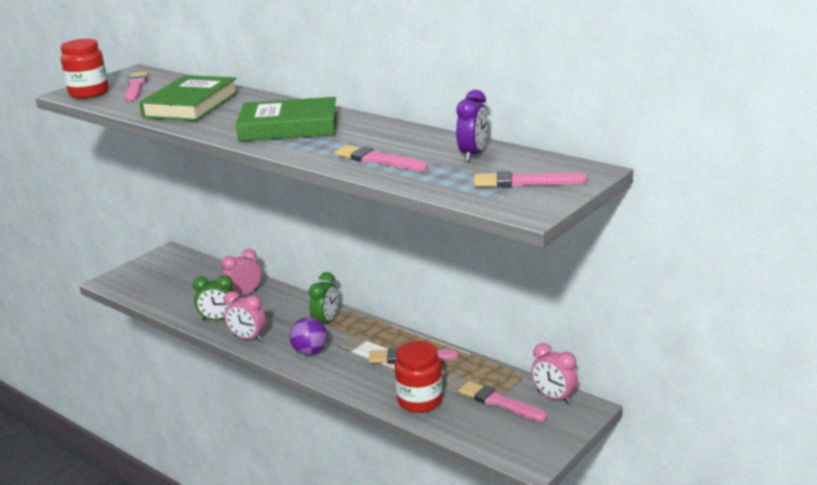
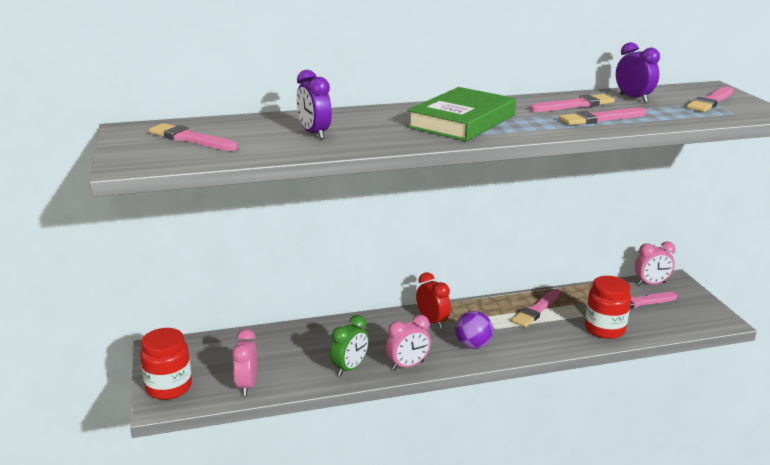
camera: 55 degrees left, 0 degrees up
red jar [61,39,109,99] -> red jar moved to [140,328,192,400]
green book [139,75,238,121] -> purple clock [297,70,332,139]
pink clock [221,249,261,296] -> pink clock moved to [232,329,257,396]
green clock [309,272,338,324] -> red clock [416,272,451,329]
none -> pink brush [530,94,615,112]

